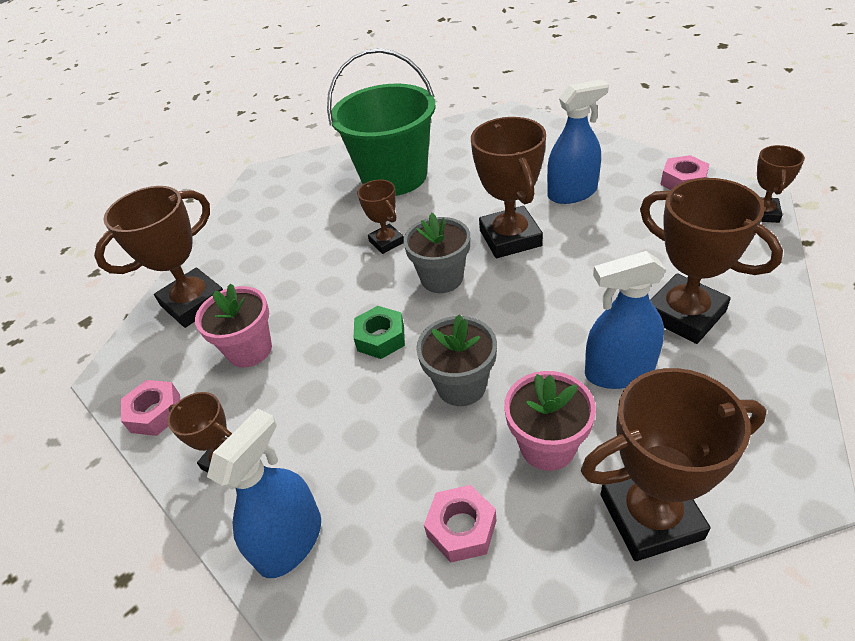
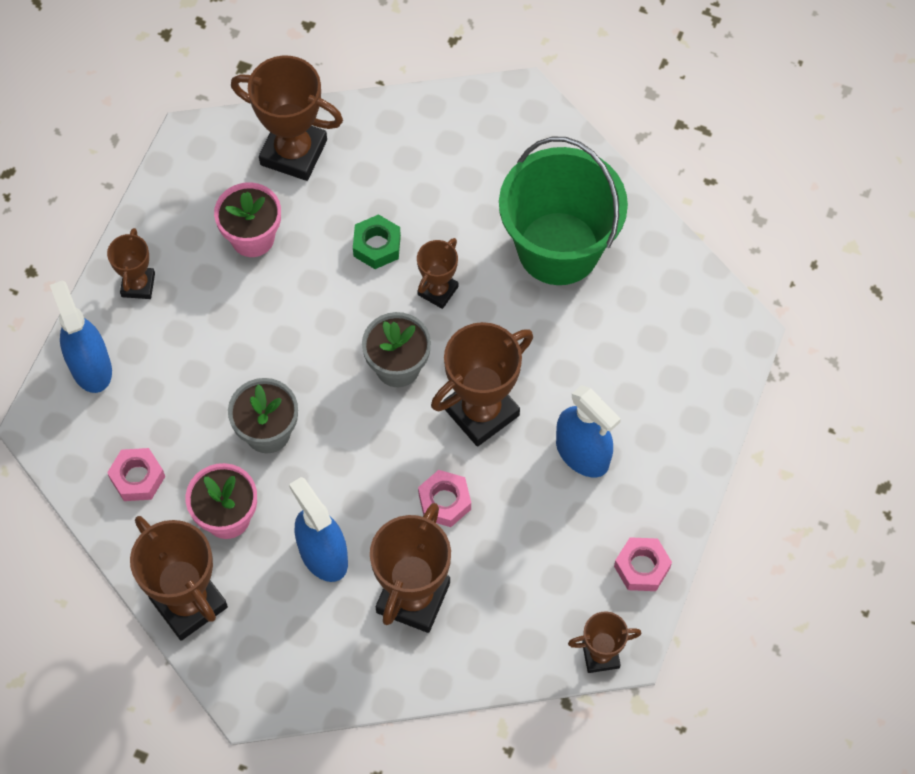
camera: 60 degrees right, 20 degrees up
pink nut [121,380,180,436] -> pink nut moved to [418,470,471,527]
blue spray bottle [207,409,321,578] -> blue spray bottle turned 120 degrees counterclockwise [50,280,112,393]
green nut [354,306,405,359] -> green nut moved to [353,214,401,269]

